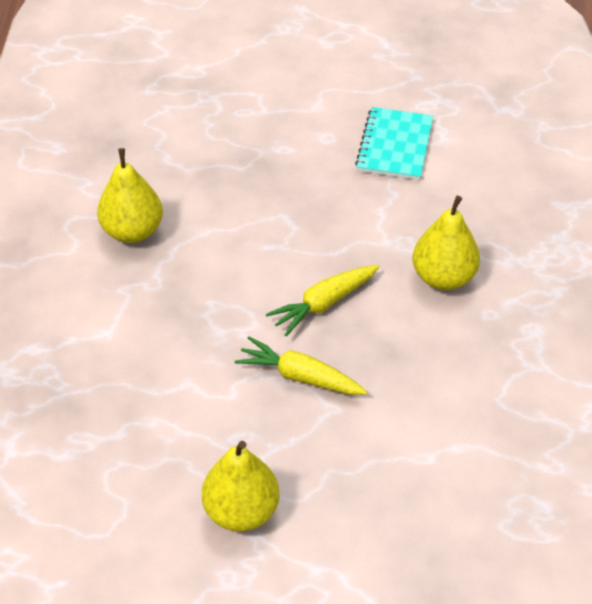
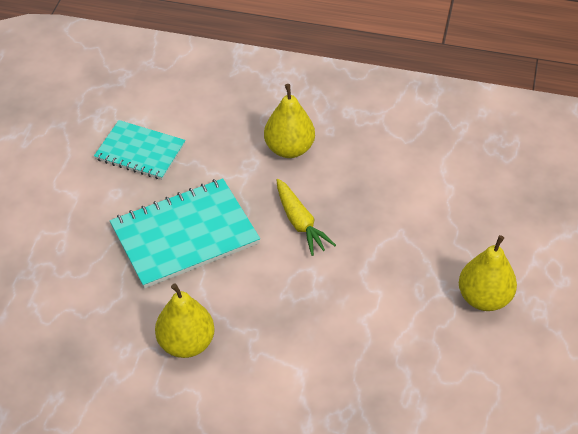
camera: 80 degrees left, 0 degrees up
yellow carrot [235,336,367,395] -> none
none -> turquoise notebook [110,178,260,289]

